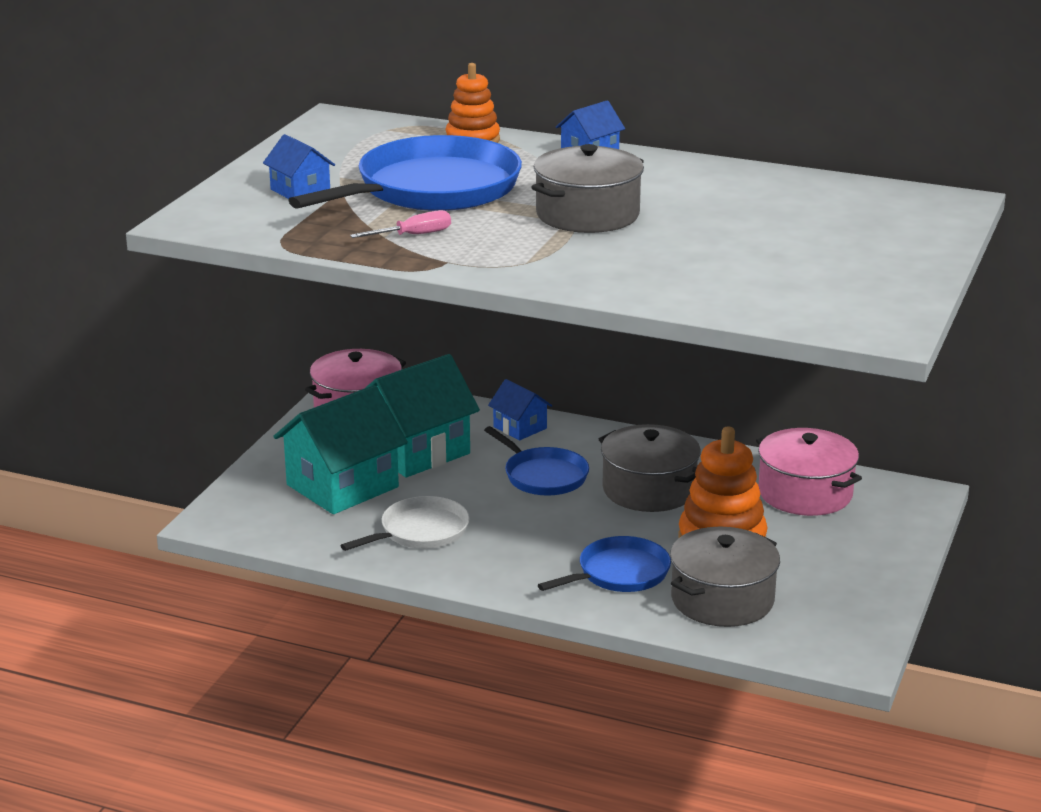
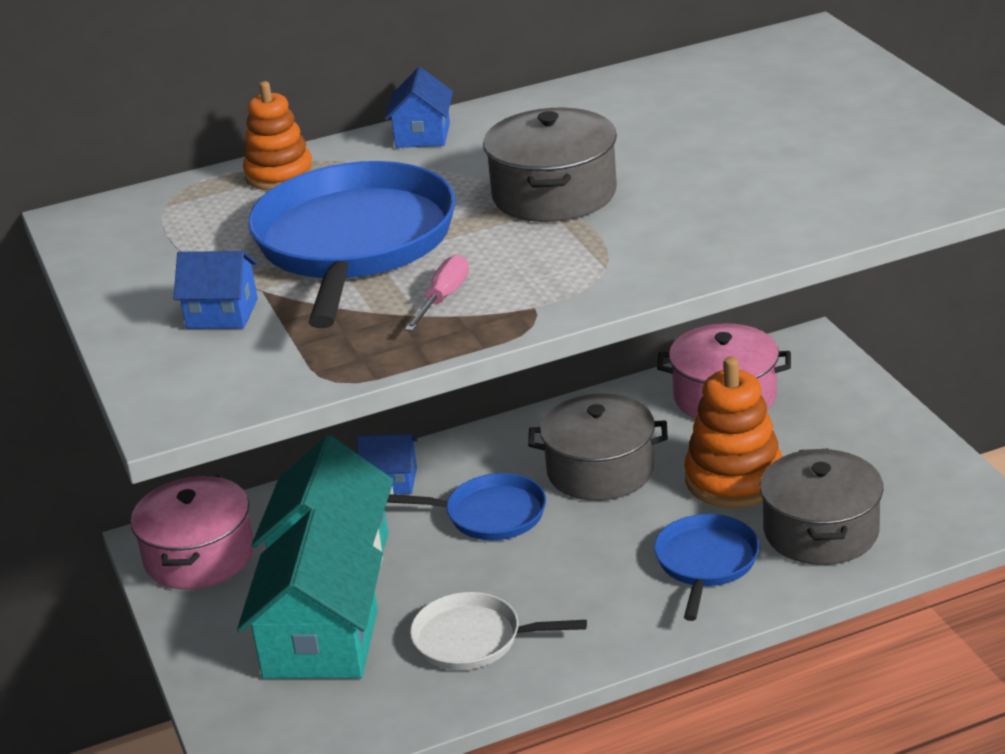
camera: 40 degrees left, 5 degrees up
white pan [340,496,470,551] -> white pan turned 90 degrees counterclockwise [410,592,587,670]

